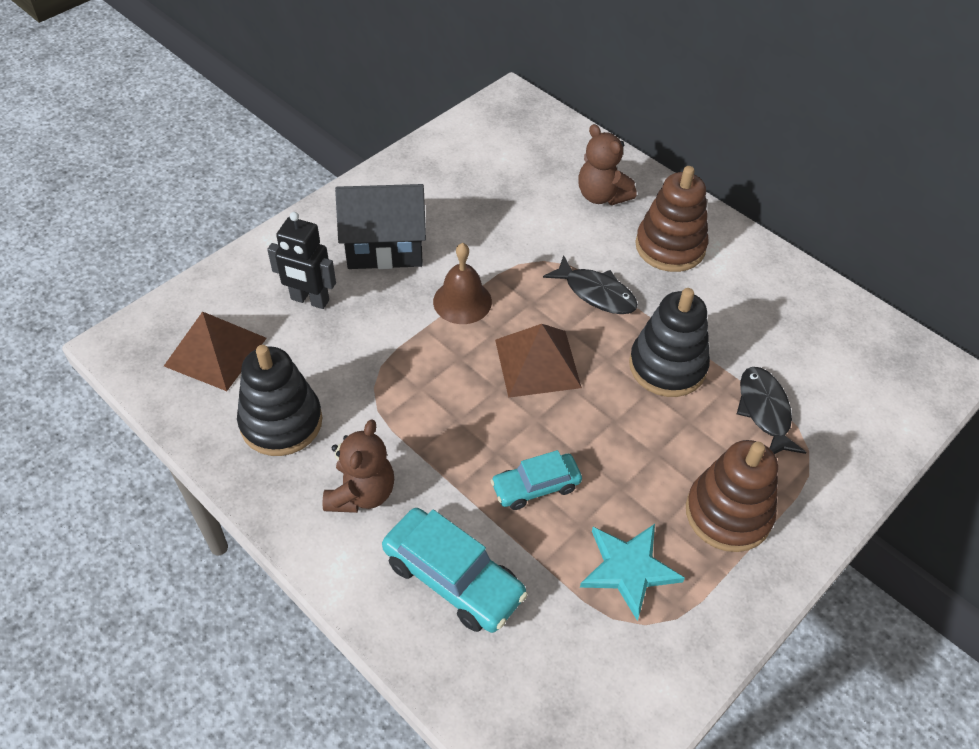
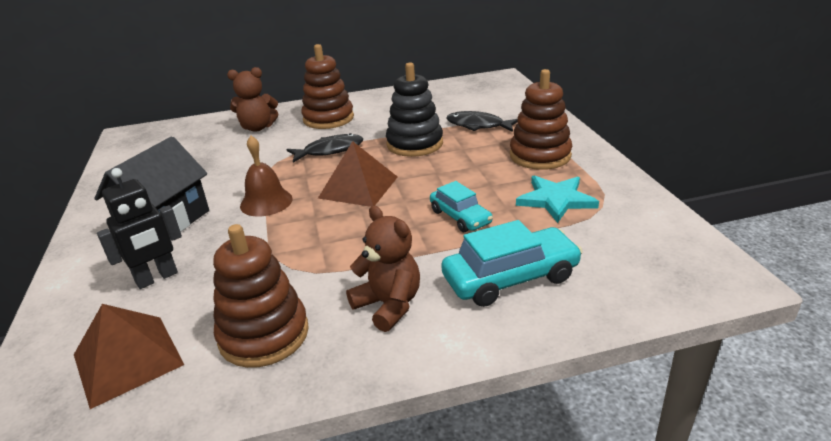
camera: 55 degrees left, 20 degrees down
black stacking toy [237,345,323,456] -> brown stacking toy [213,224,309,368]
turquoise car [491,450,582,510] -> turquoise car turned 45 degrees counterclockwise [430,181,493,232]

